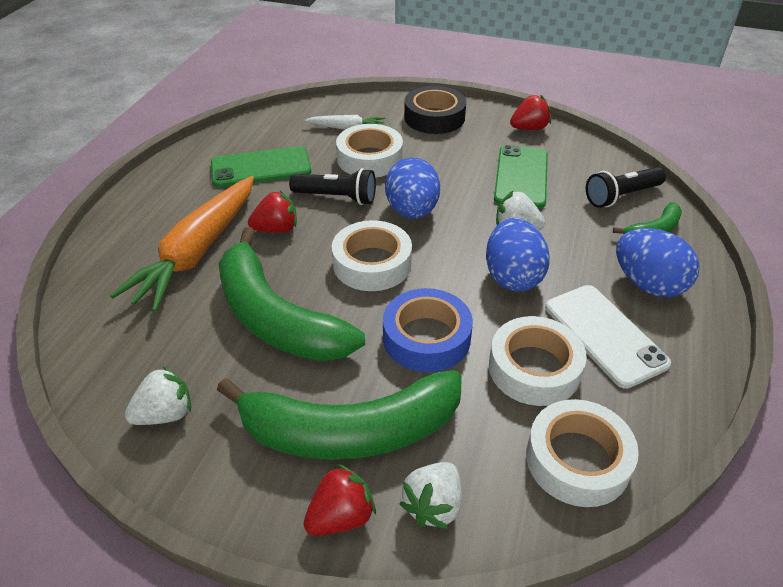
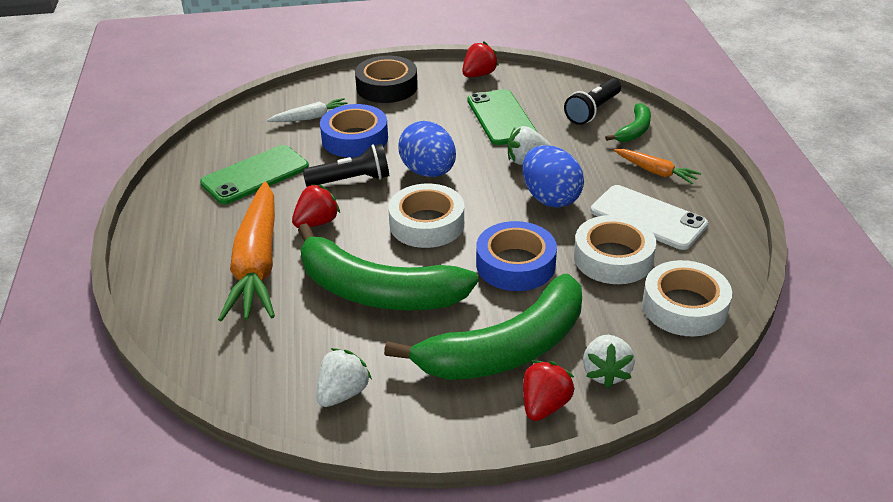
camera: 25 degrees left, 5 degrees down
white tape [336,124,403,178] -> blue tape [320,104,388,157]
blue egg [616,228,700,297] -> orange carrot [614,149,701,184]

